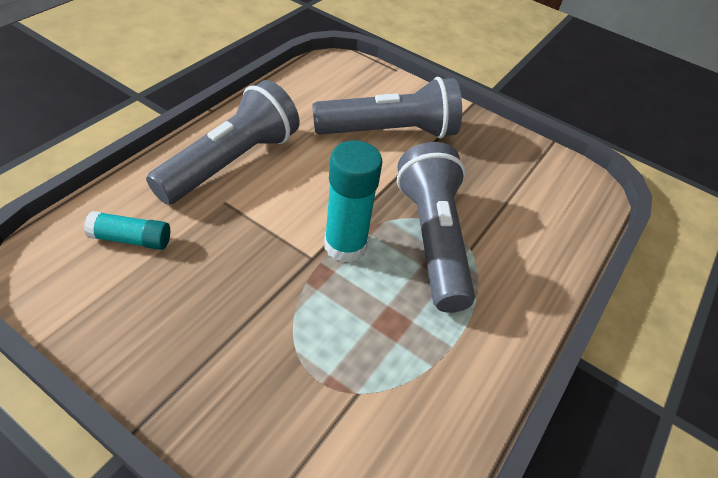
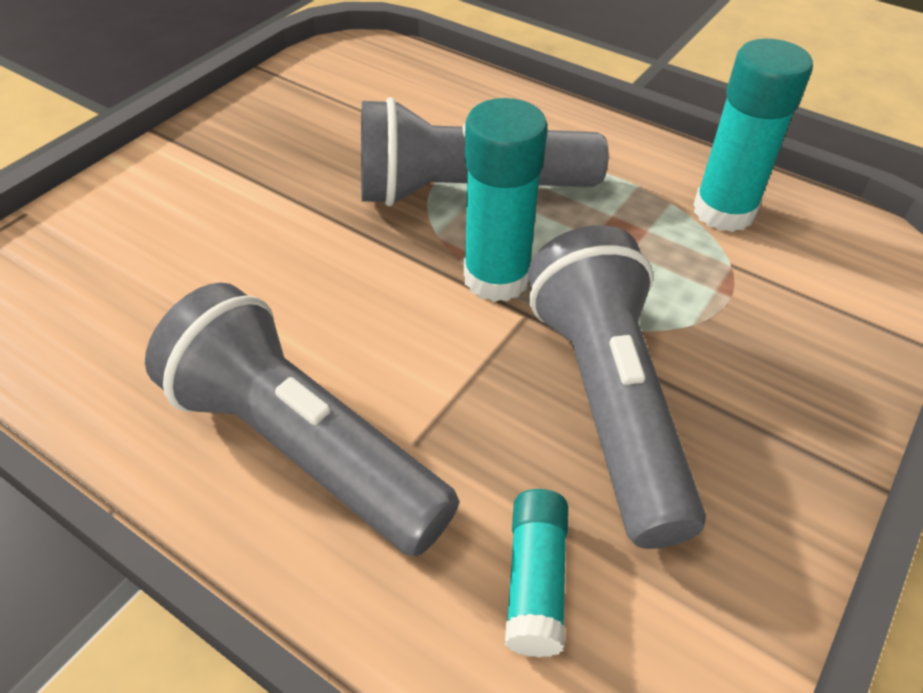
camera: 85 degrees left, 0 degrees up
grey flashlight [312,77,462,139] -> grey flashlight moved to [528,225,706,549]
none -> turquoise glue stick [693,39,813,232]

